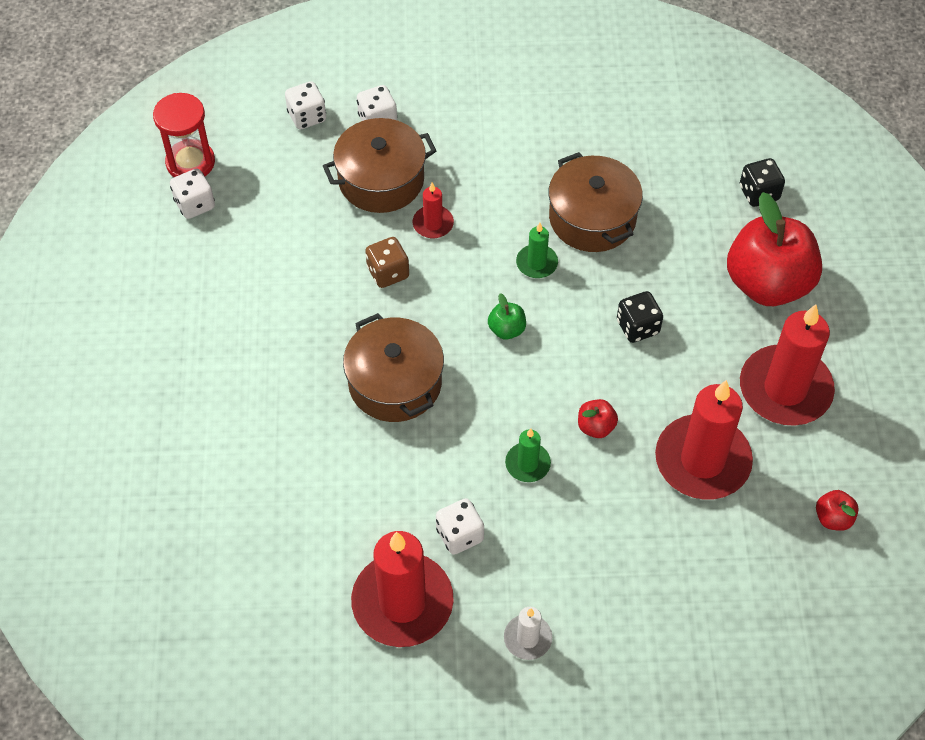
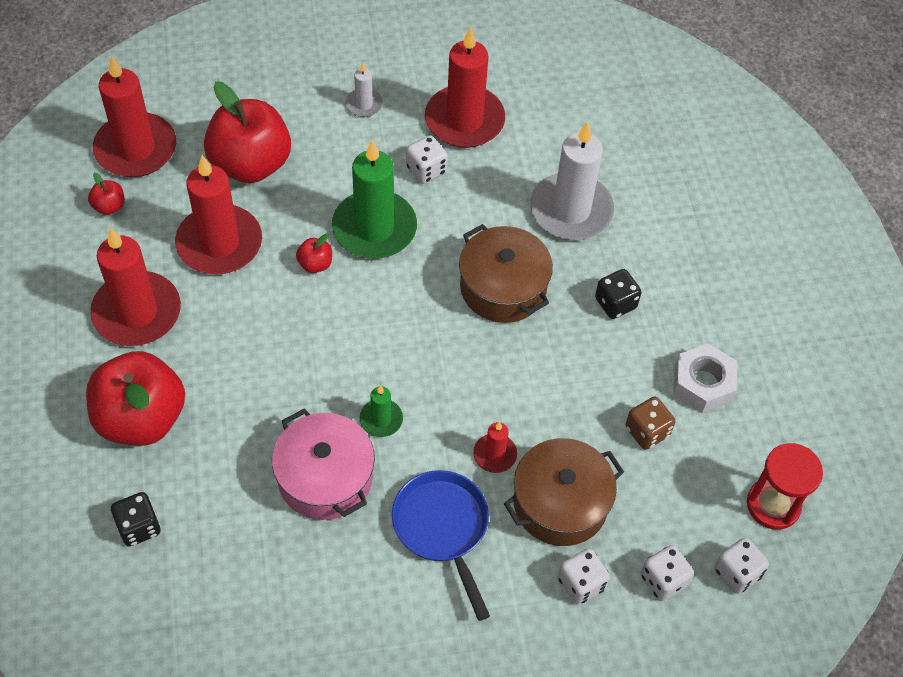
camera: 170 degrees right, 0 degrees up
white dice [170,169,215,219] -> white dice moved to [714,538,769,594]
brown dice [365,237,409,288] -> brown dice moved to [625,397,675,450]
green apple [488,293,526,340] -> none
green candle [505,428,551,482] -> green candle [332,140,417,259], size x2.13
brown pot [549,152,643,252] -> pink pot [272,409,375,520]
black dice [617,291,663,343] -> black dice moved to [595,269,642,319]
none -> red candle [93,55,176,177]
none -> red apple [204,81,291,183]
none -> blue pan [392,470,490,621]
none -> white candle [530,121,614,240]
none -> white nut [673,343,737,413]

